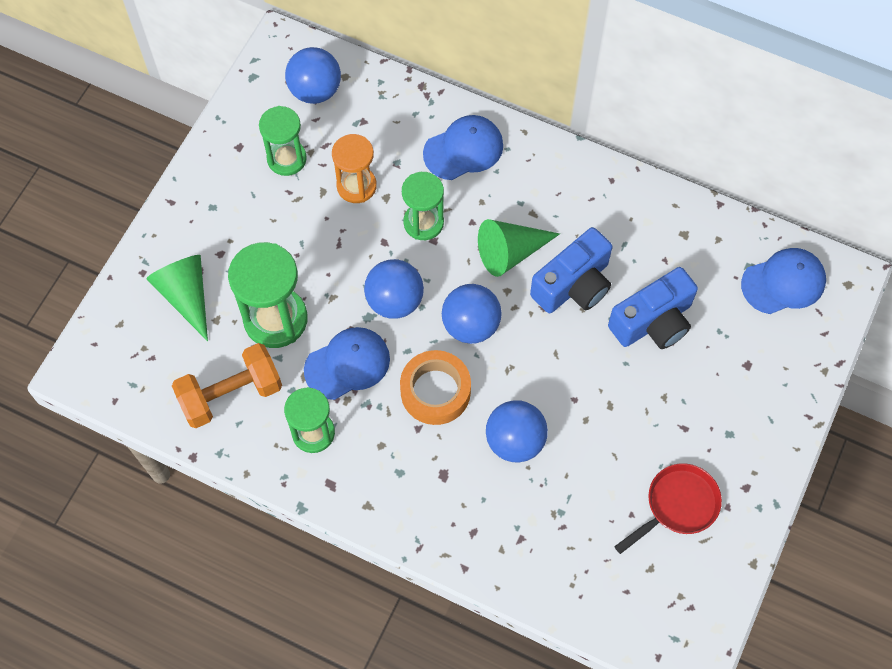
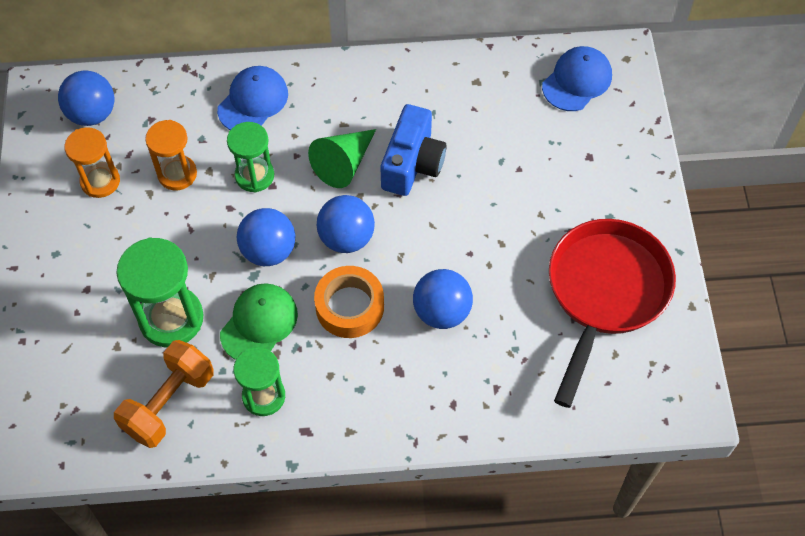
camera: 30 degrees left, 5 degrees down
green cone [146,255,208,341] -> none
green hourglass [259,106,307,176] -> orange hourglass [64,127,120,198]
blue cap [304,327,390,400] -> green cap [220,283,298,360]
blue camera [608,267,698,349] -> none
red pan [614,463,722,554] -> red pan [549,219,676,408], size x1.84

